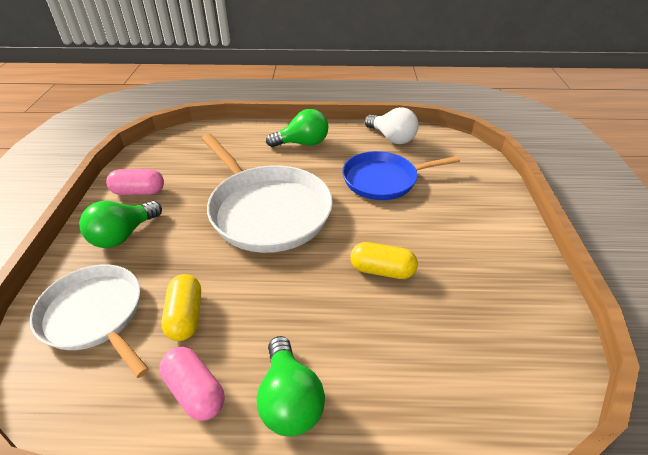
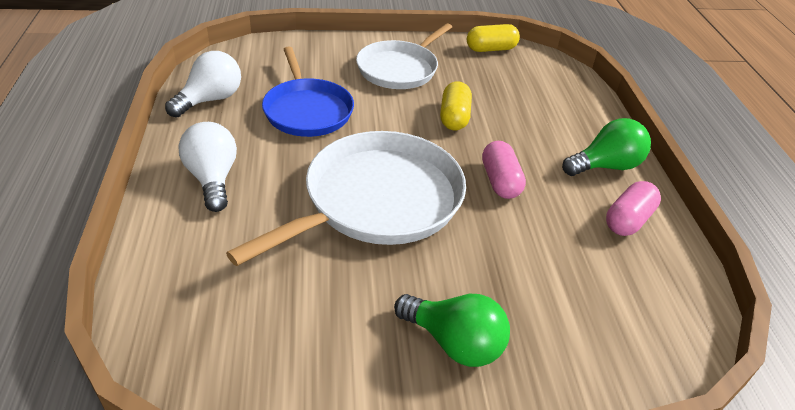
camera: 100 degrees left, 0 degrees up
white pan [30,265,149,378] -> white pan moved to [356,23,452,89]
pink capsule [106,169,164,195] -> pink capsule moved to [482,141,526,199]
yellow capsule [161,274,201,341] -> yellow capsule moved to [467,24,520,52]
green light bulb [266,109,328,147] -> white light bulb [178,122,237,212]

